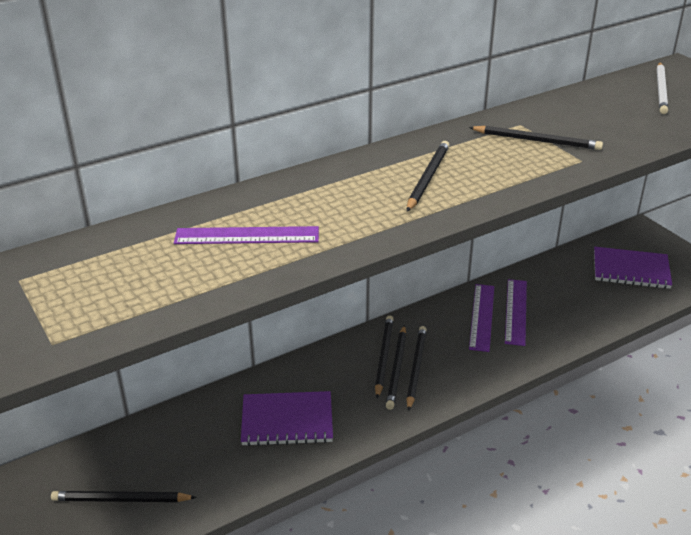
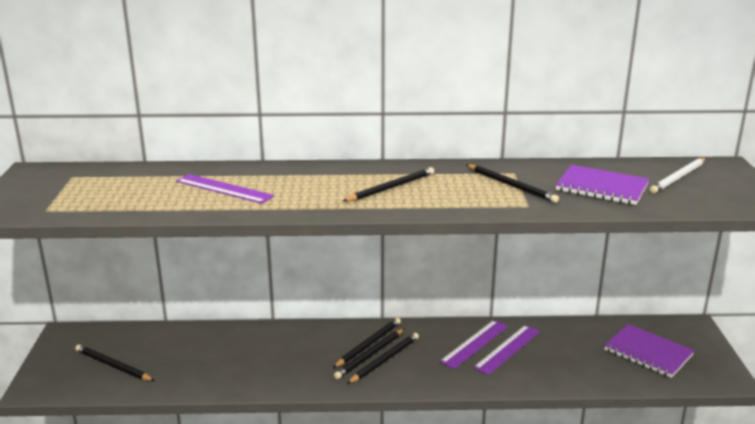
camera: 30 degrees right, 10 degrees down
purple notebook [241,391,333,446] -> purple notebook moved to [556,165,649,205]

